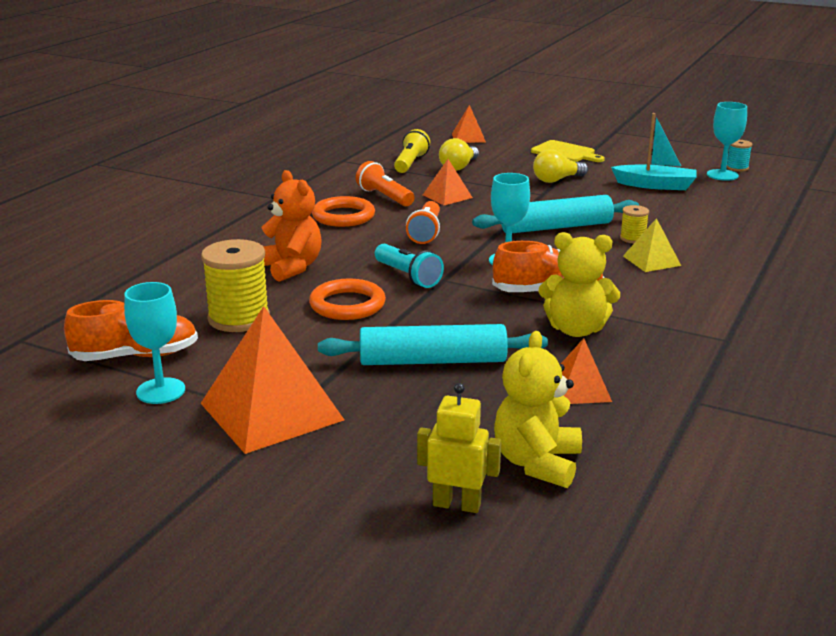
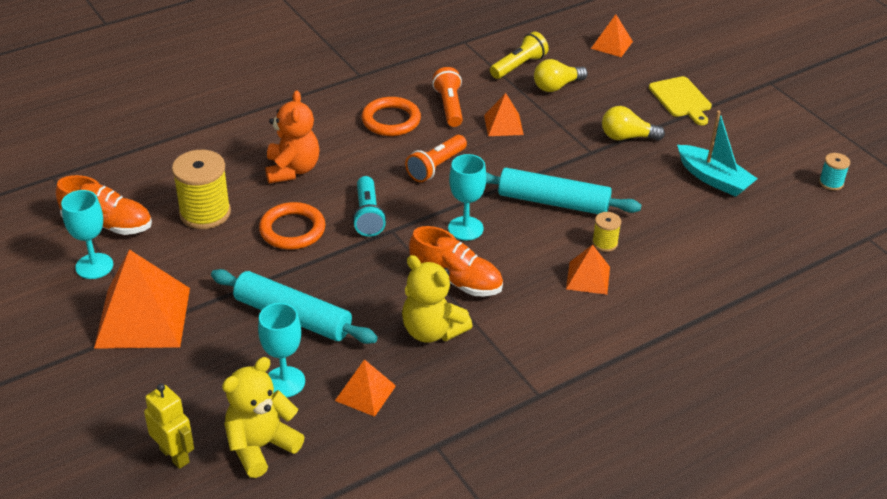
camera: 30 degrees right, 15 degrees up
yellow pyramid [623,218,681,272] -> orange pyramid [566,245,610,295]
turquoise goblet [707,102,747,181] -> turquoise goblet moved to [258,303,305,397]

